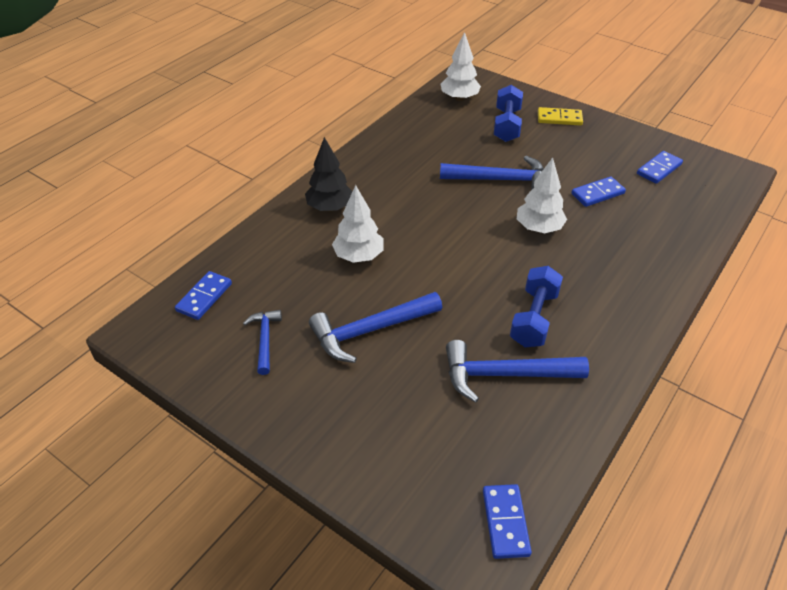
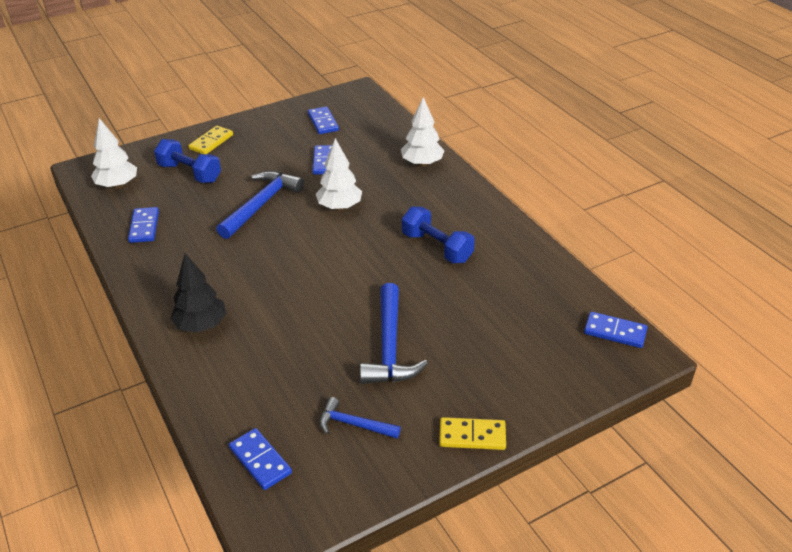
camera: 65 degrees left, 5 degrees down
white tree [332,185,384,263] -> white tree moved to [401,97,445,167]
blue hammer [446,340,589,402] -> none
none -> blue domino [128,207,159,243]
none -> yellow domino [439,417,506,450]

